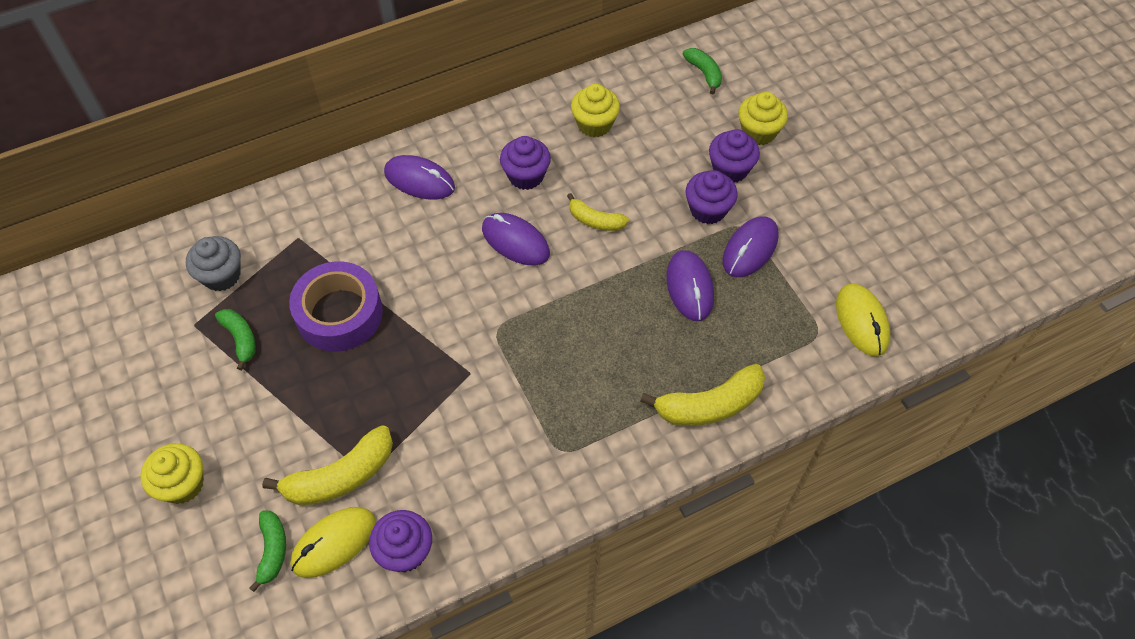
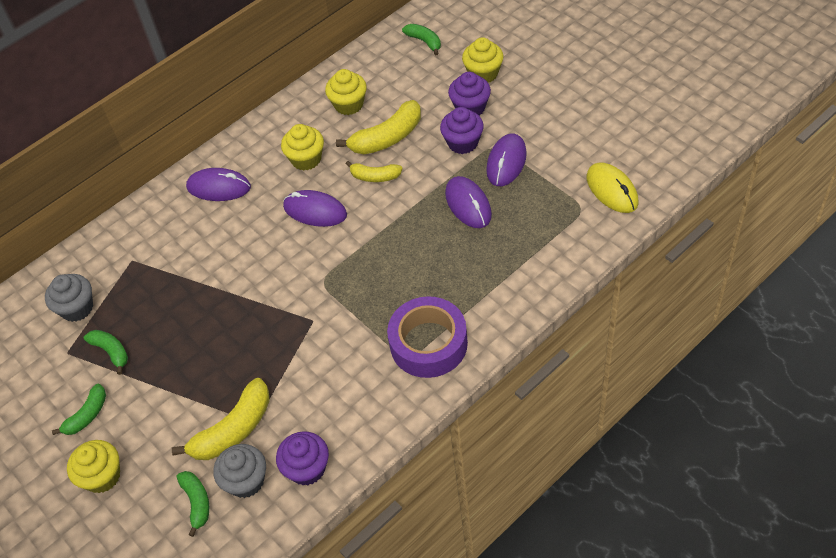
camera: 10 degrees left, 5 degrees down
purple tape [289,261,383,352] -> purple tape moved to [387,296,468,378]
yellow mouse [291,507,376,578] -> grey cupcake [213,444,266,498]
purple cupcake [500,136,551,190] -> yellow cupcake [281,124,324,171]
yellow banana [640,364,765,426] -> yellow banana moved to [336,100,421,154]
none -> green banana [52,384,106,435]

